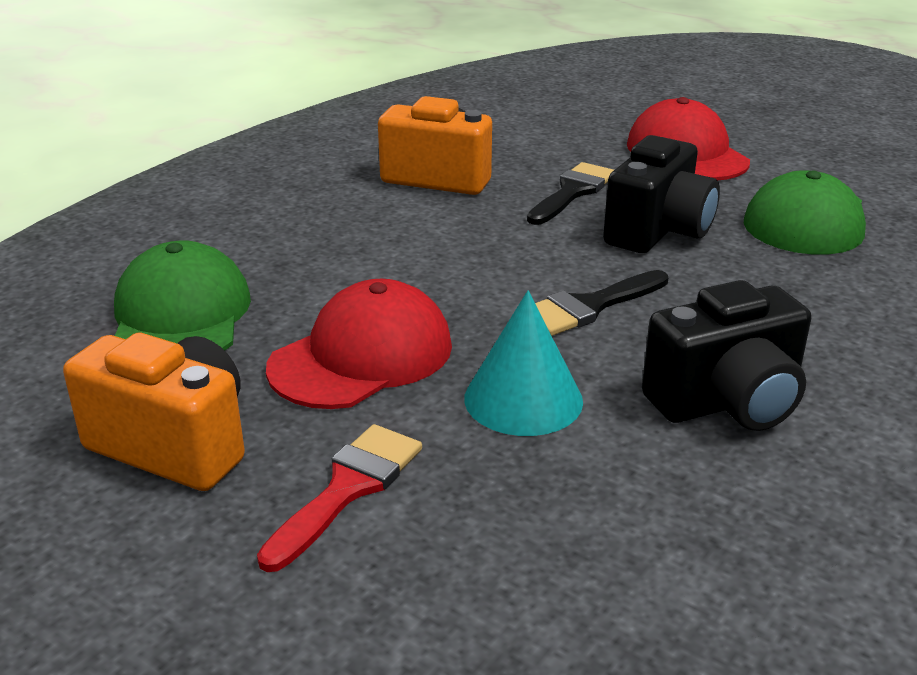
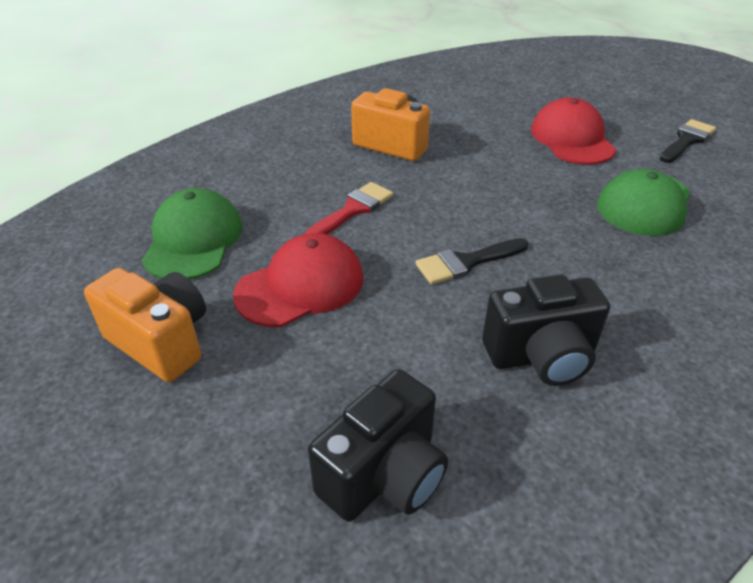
camera: 10 degrees right, 10 degrees up
red brush [257,424,422,572] -> red brush moved to [305,182,393,234]
turquoise cone [464,291,583,436] -> none
black brush [527,162,614,225] -> black brush moved to [660,119,716,163]
black camera [603,135,720,253] -> black camera moved to [308,369,448,522]

